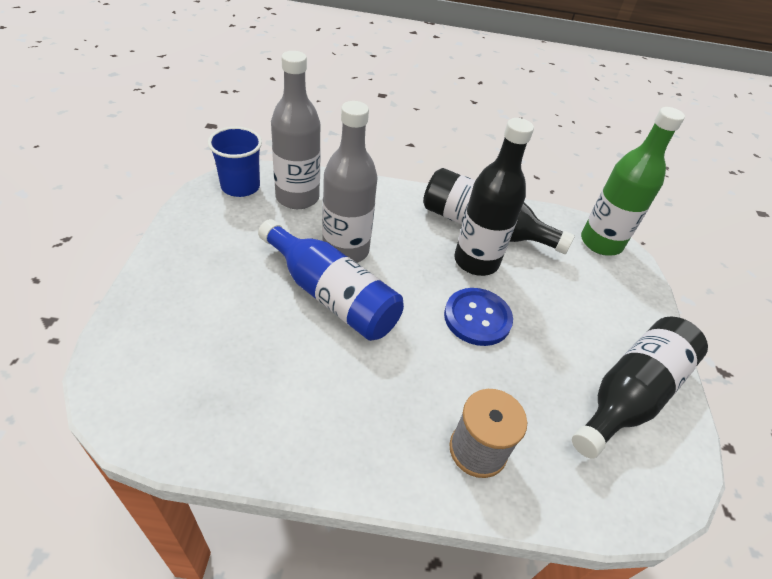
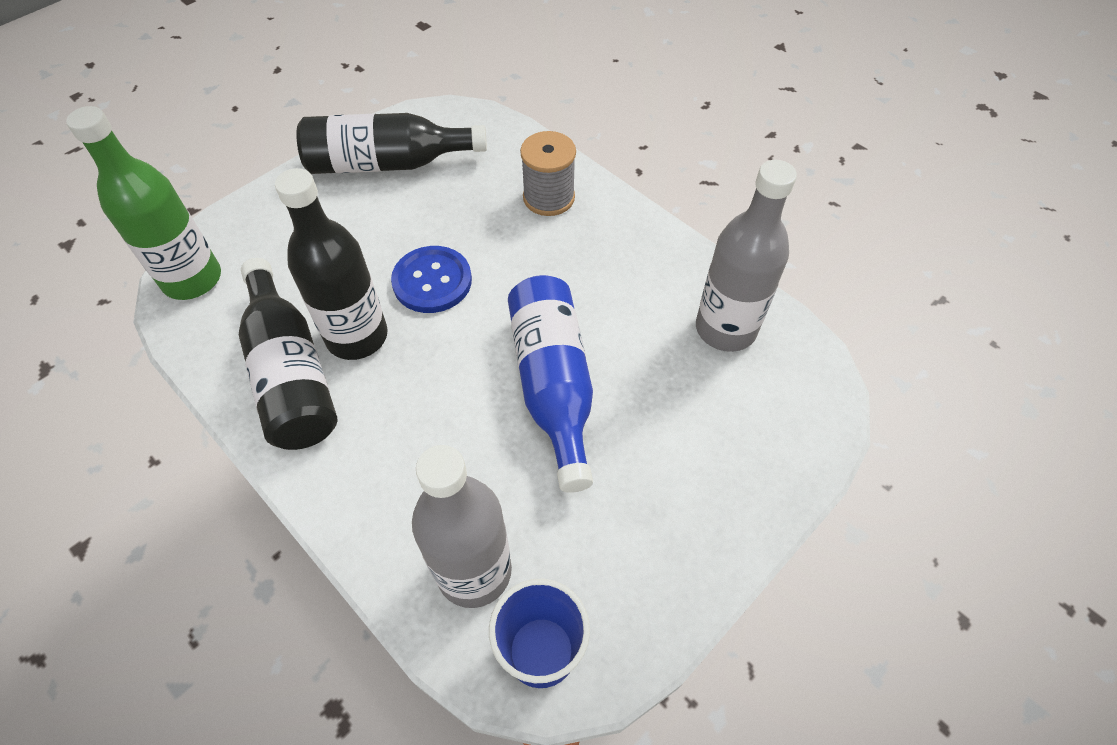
camera: 135 degrees left, 10 degrees up
grey bottle [322,101,378,263] -> grey bottle moved to [696,160,797,352]

